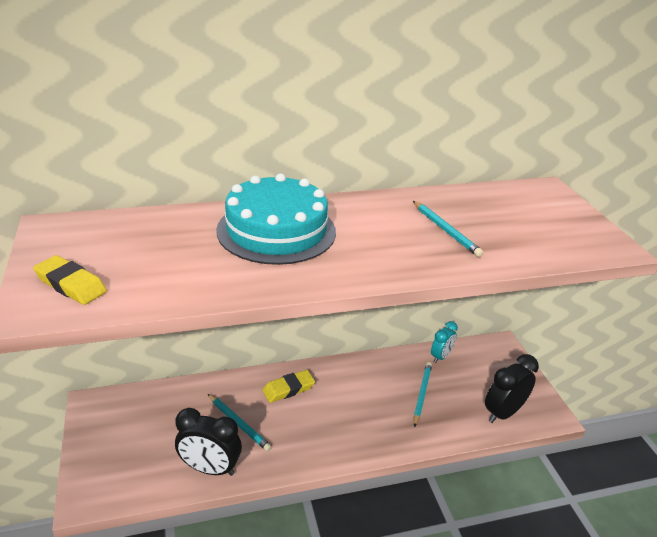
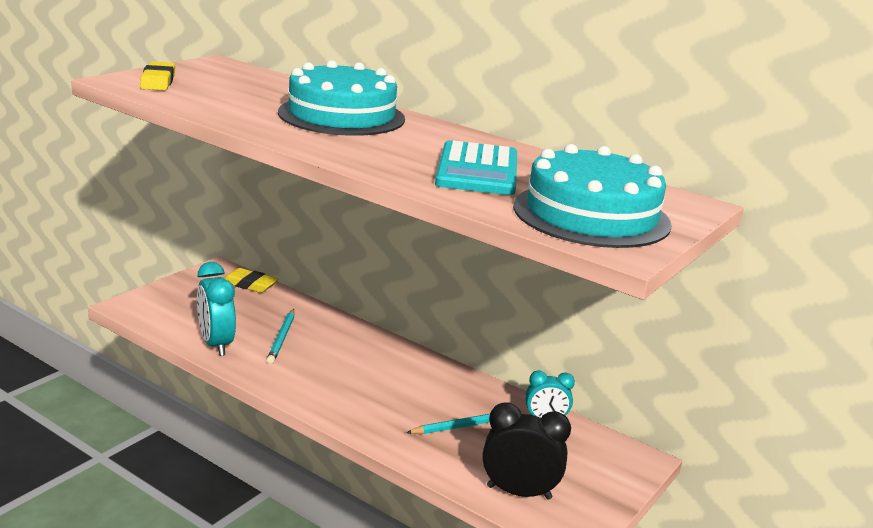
camera: 50 degrees right, 10 degrees down
black clock [175,408,242,476] -> turquoise clock [197,262,236,356]
yellow eraser [262,370,315,403] -> yellow eraser moved to [225,268,279,293]
turquoise pencil [413,201,484,257] -> turquoise calculator [435,140,517,195]
none -> turquoise cake [513,144,672,248]

